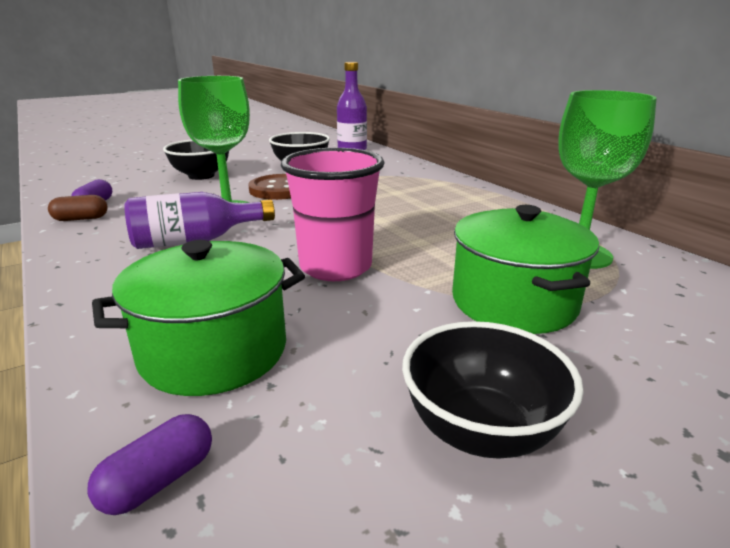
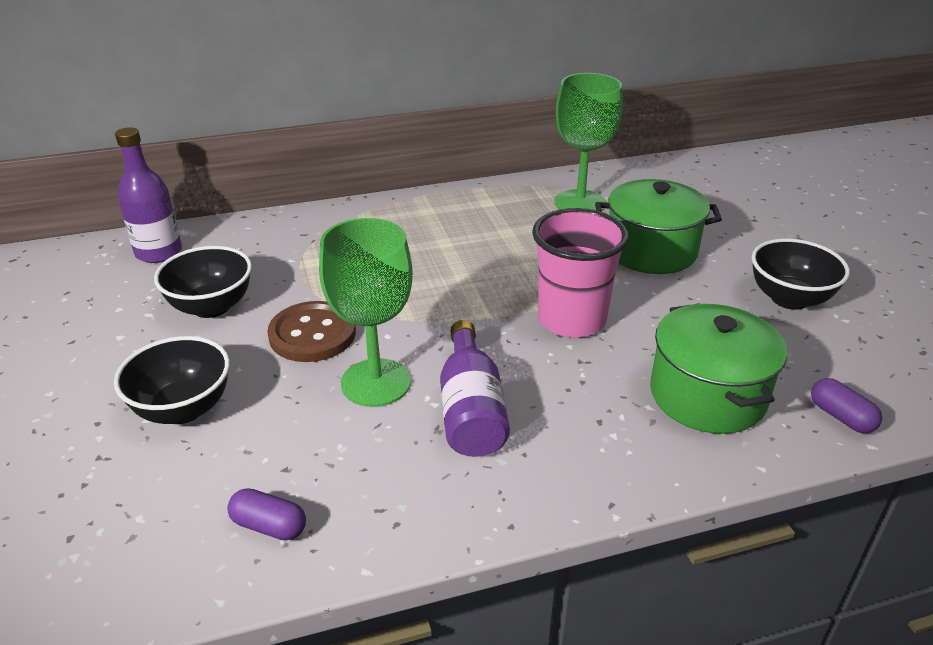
camera: 75 degrees left, 10 degrees up
brown capsule [48,195,108,221] -> none

